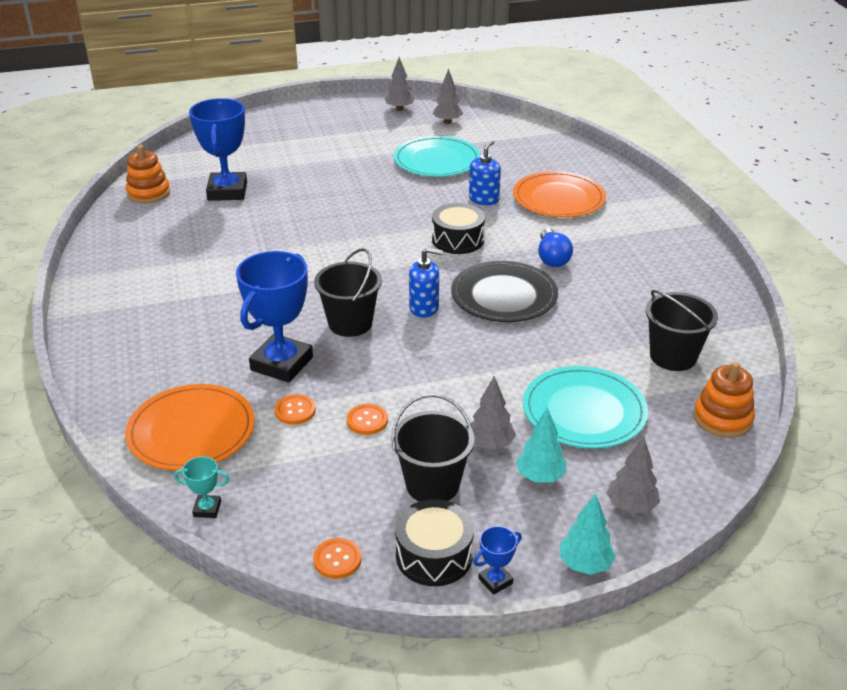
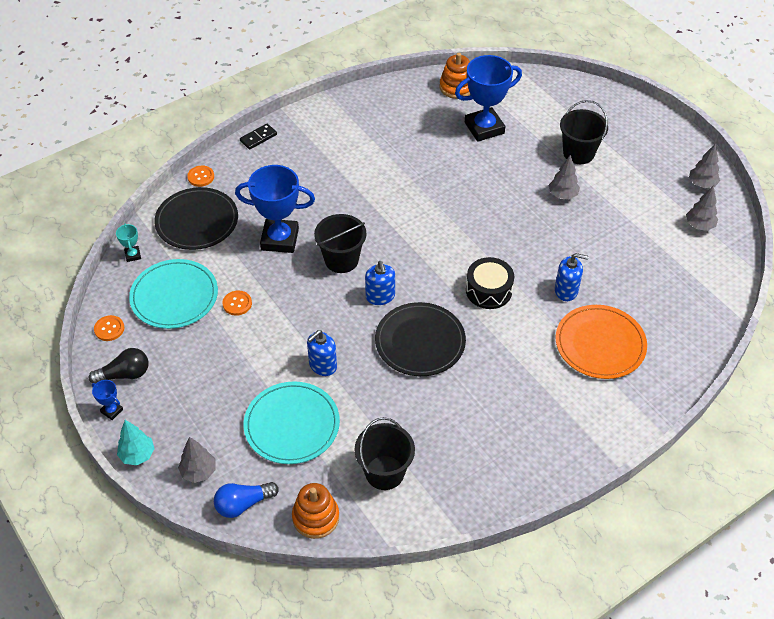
camera: 70 degrees right, 15 degrees up
orange plate [125,384,255,470] -> black plate [154,187,238,250]
orange button [274,394,316,425] -> orange button moved to [187,166,214,187]
black bucket [391,394,475,502] -> black bucket moved to [560,100,608,164]
turquoise plate [394,136,481,177] -> turquoise plate moved to [129,259,218,329]
black drum [395,499,474,586] -> black light bulb [89,348,148,384]
grey tree [471,376,516,450] -> grey tree moved to [549,155,580,199]
turquoise tree [516,407,567,483] -> none
blue light bulb [538,228,573,267] -> blue light bulb moved to [214,482,279,518]
none -> black domino [240,123,277,150]
none -> blue soap dispenser [307,330,337,376]

